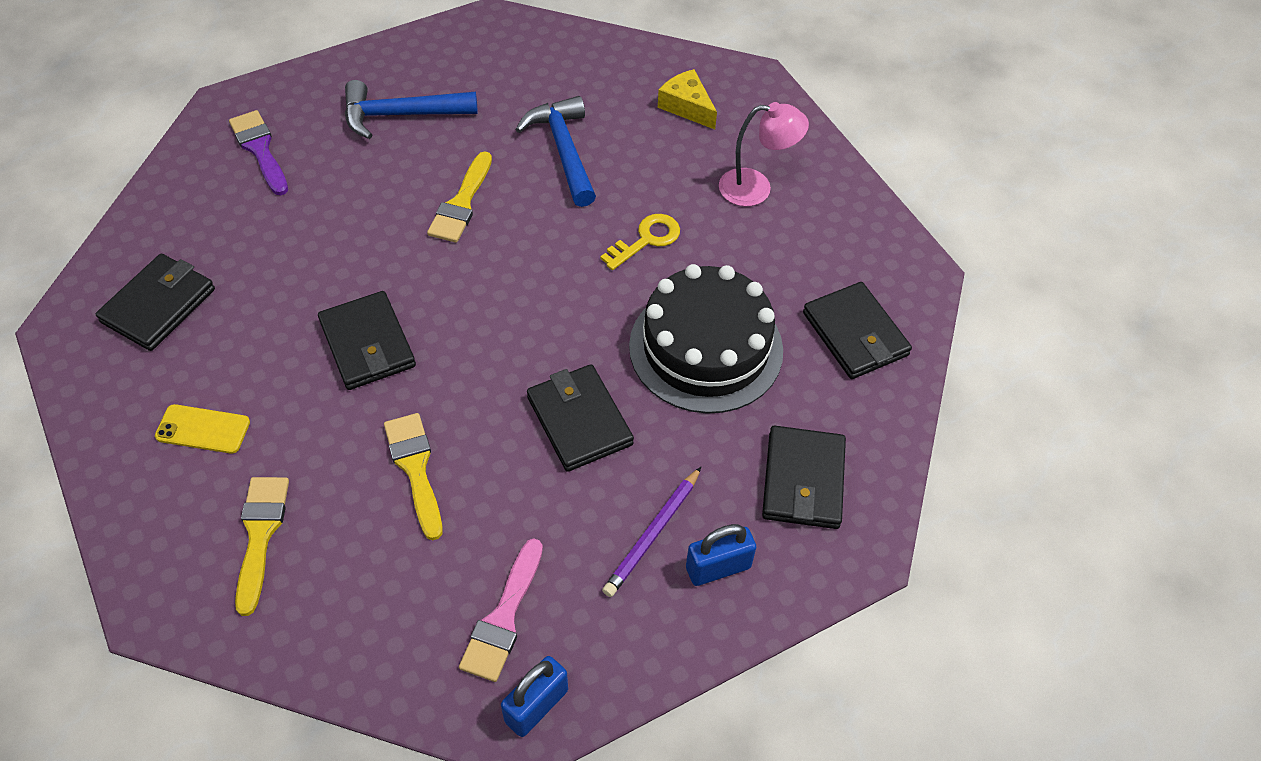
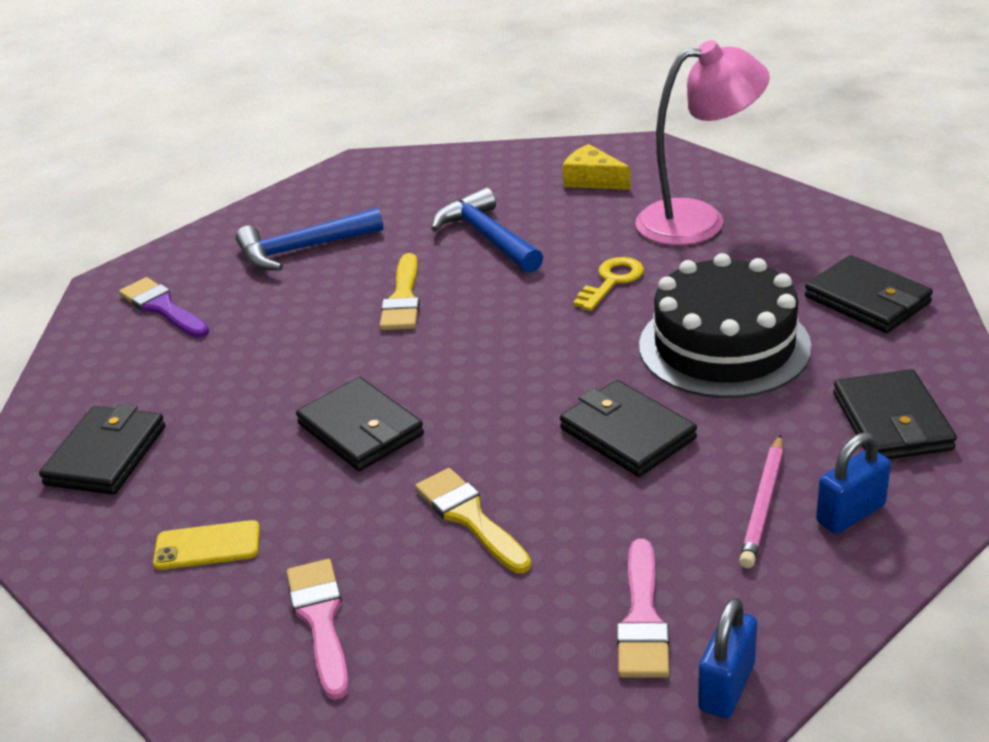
camera: 10 degrees left, 20 degrees down
yellow brush [235,477,289,616] -> pink brush [287,559,349,700]
purple pencil [602,467,701,597] -> pink pencil [739,434,783,568]
pink lamp [719,102,809,206] -> pink lamp [635,40,770,246], size x1.58

